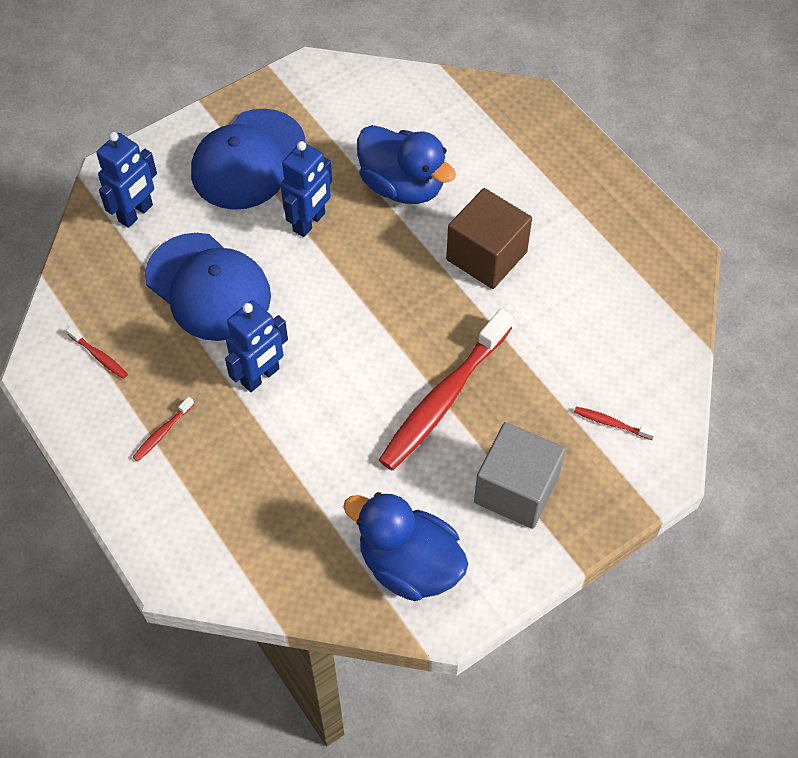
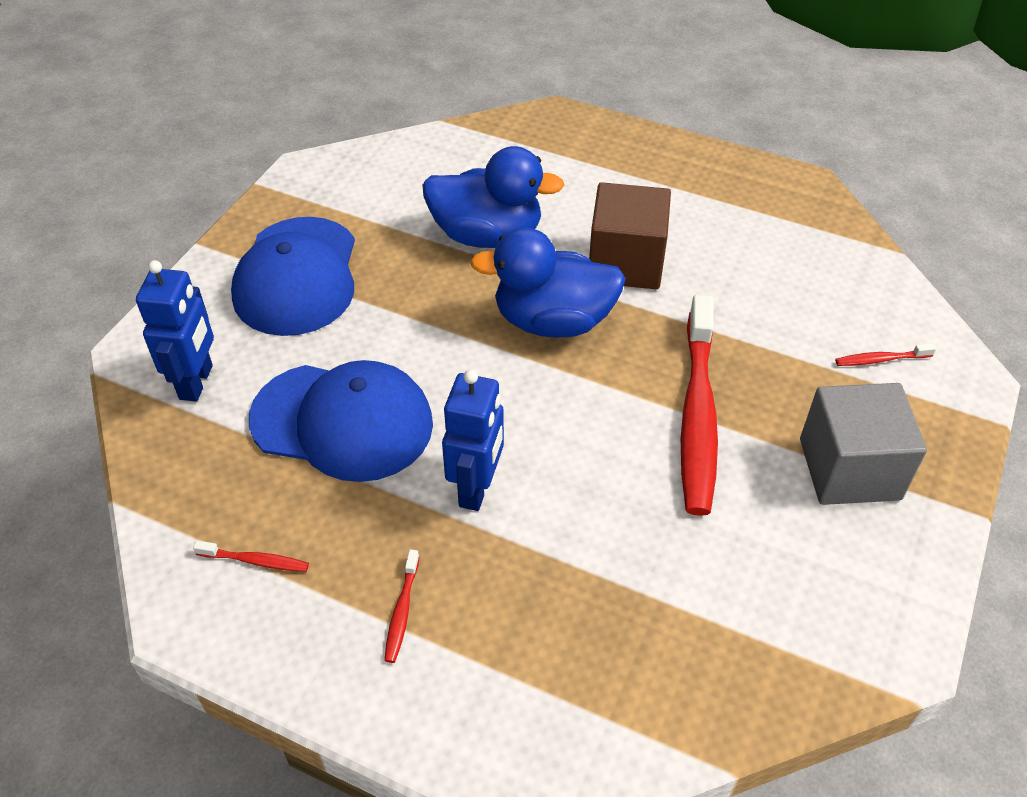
camera: 30 degrees left, 10 degrees down
blue robot [281,141,332,237] -> none
blue duck [343,492,468,601] -> blue duck moved to [470,227,626,338]

